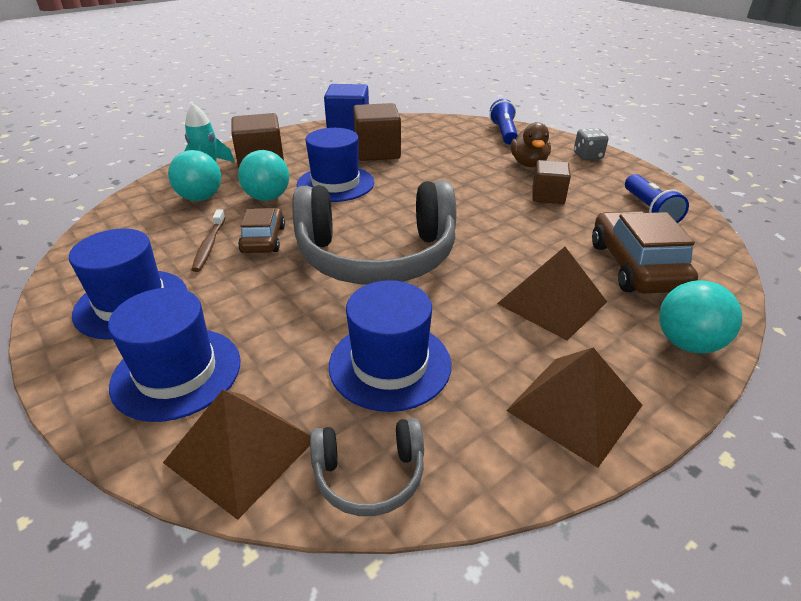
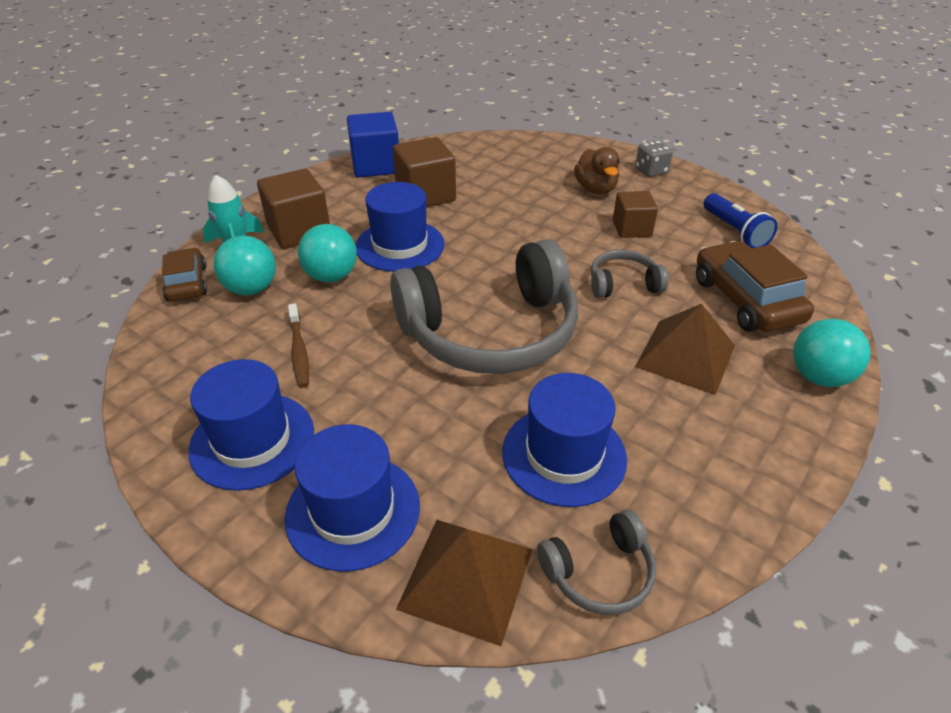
camera: 15 degrees left, 5 degrees up
brown car [238,208,285,253] -> brown car moved to [162,248,207,302]
blue flashlight [490,99,518,145] -> none
brown pyramid [506,348,643,468] -> none
none -> grey headphones [591,250,669,298]

